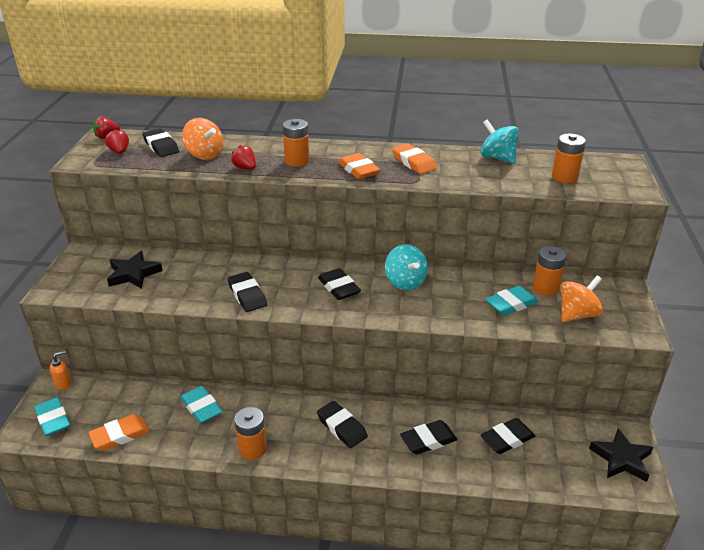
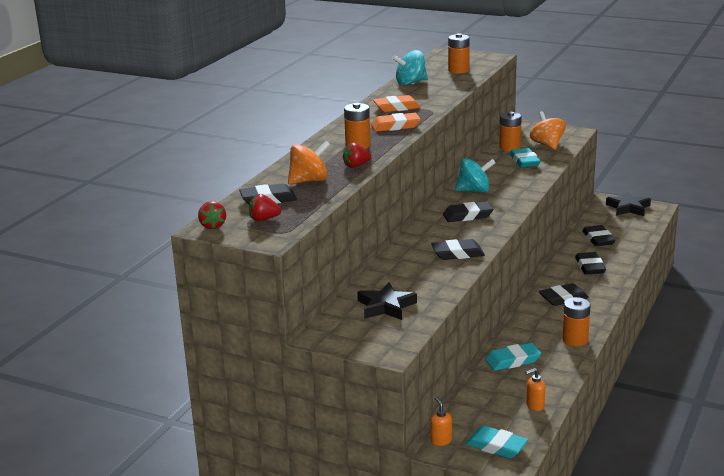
camera: 70 degrees left, 10 degrees down
turquoise eraser [34,397,70,436] -> turquoise eraser turned 45 degrees clockwise [466,426,528,458]
orange eraser [89,414,150,451] -> orange soap dispenser [525,368,545,411]

